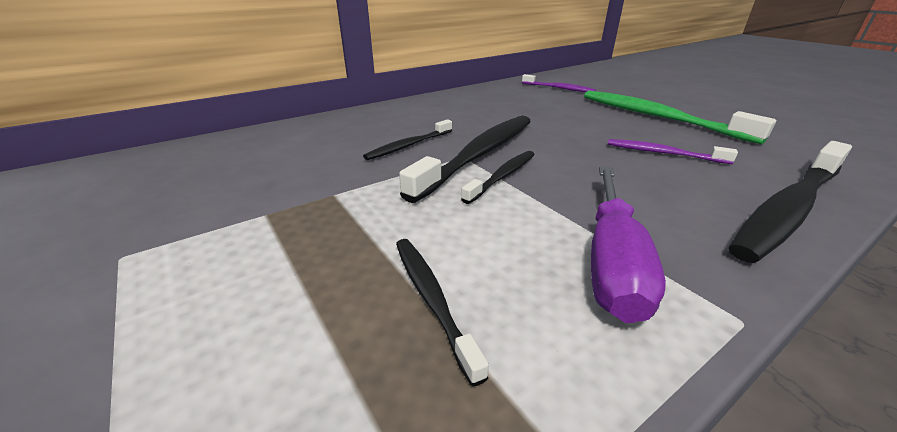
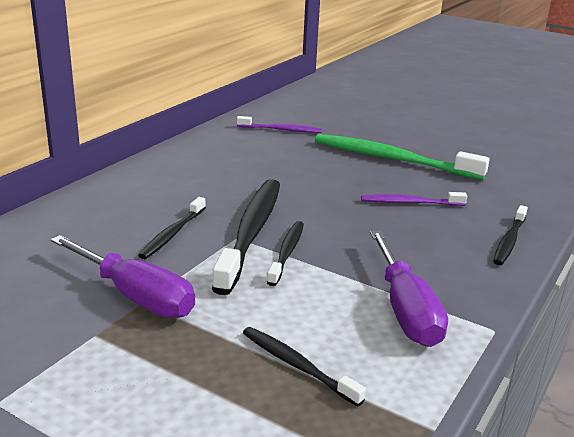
camera: 25 degrees left, 5 degrees down
black toothbrush [729,141,852,263] -> black toothbrush [493,205,528,265], size x0.53
none -> purple screwdriver [50,235,195,318]

